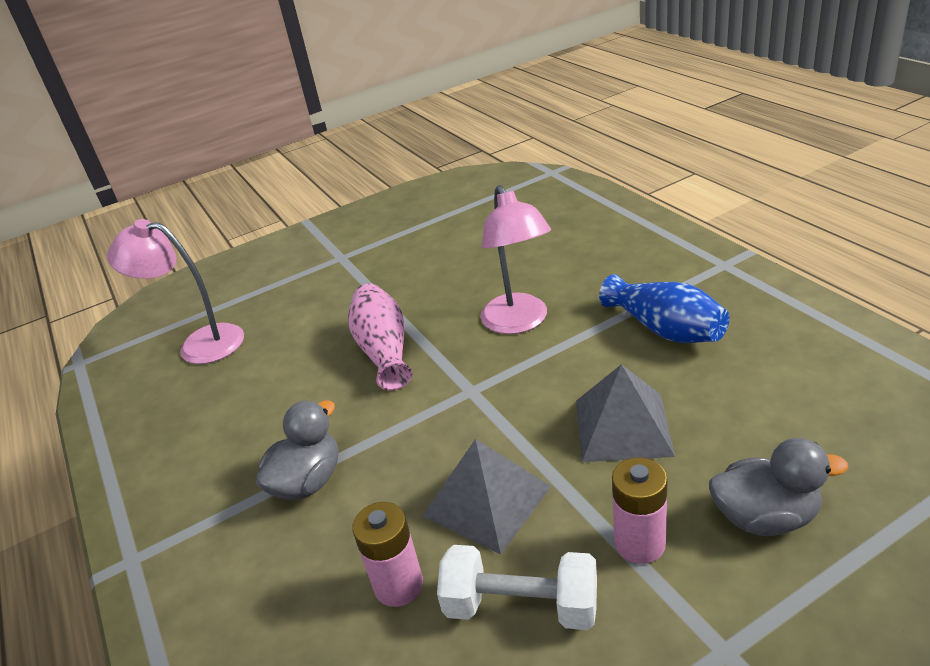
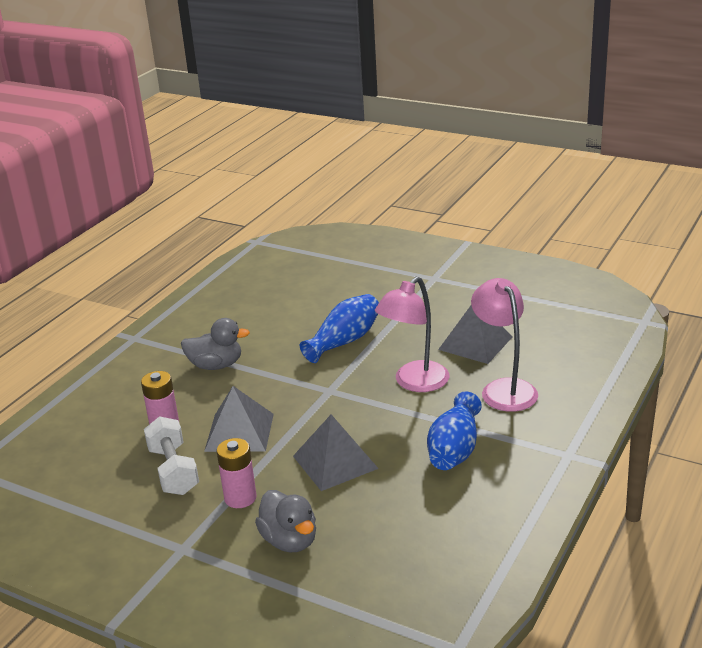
camera: 55 degrees right, 5 degrees down
pink lamp [107,219,244,364] -> pink lamp moved to [471,278,538,412]
pink vase [348,283,412,391] -> blue vase [300,294,379,363]
none -> grey pyramid [438,306,512,364]

